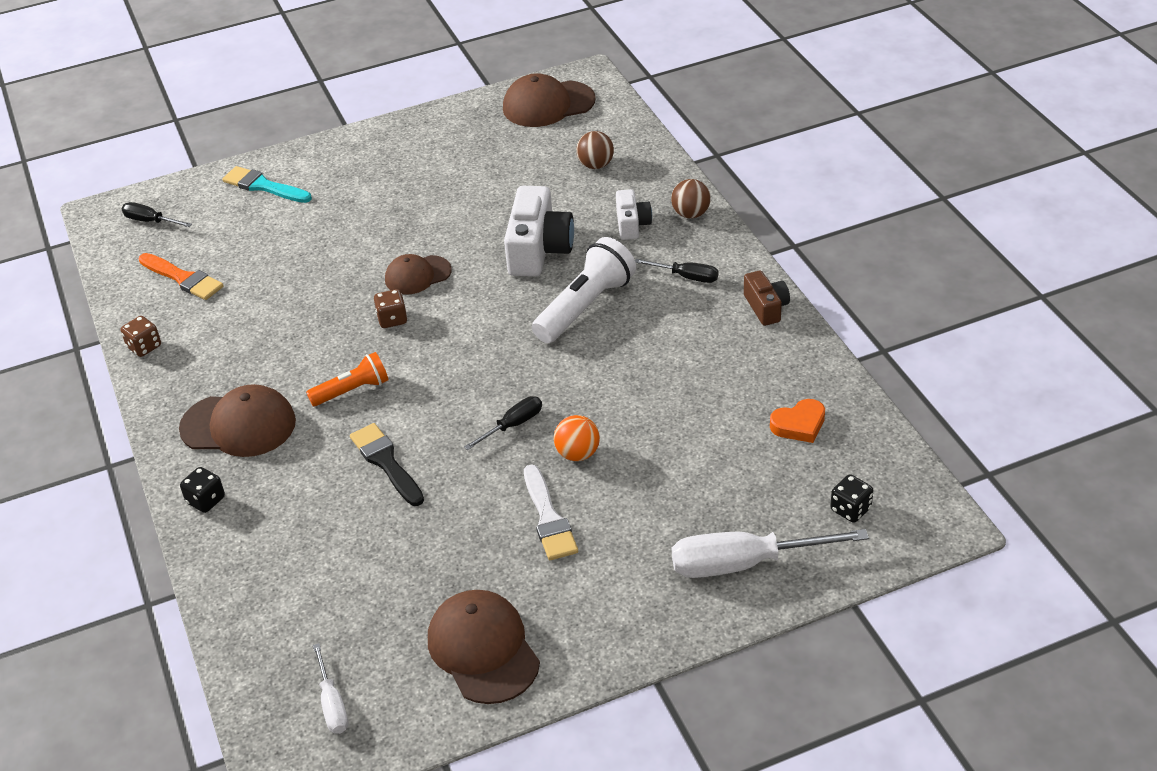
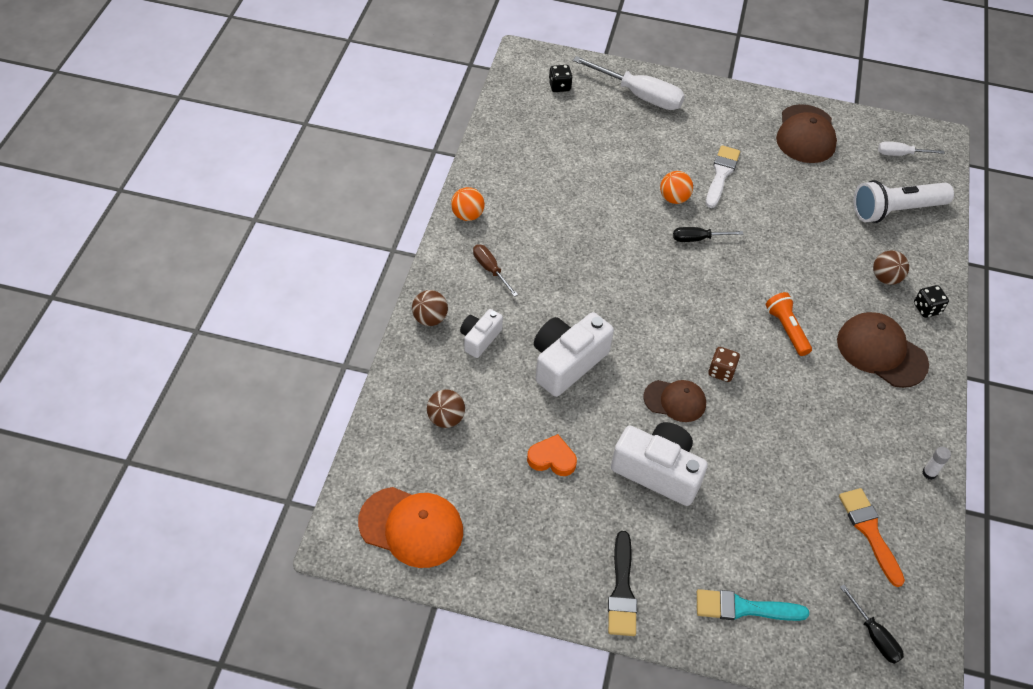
camera: 150 degrees left, 10 degrees up
brown dice [121,316,161,357] -> white glue stick [922,447,951,480]
turquoise brush [222,166,312,203] -> turquoise brush turned 120 degrees clockwise [697,589,809,621]
orange flashlight [306,352,389,406] -> orange flashlight turned 60 degrees clockwise [766,292,812,356]
white screwdriver [313,643,348,734] -> white screwdriver turned 105 degrees counterclockwise [878,141,945,156]
black brush [350,423,424,506] -> black brush moved to [608,531,637,636]
brown cap [503,73,596,127] -> orange cap [358,487,463,568]
white flashlight [532,237,636,343] -> white flashlight moved to [853,180,954,223]
black screwdriver [635,259,718,283] -> brown screwdriver [473,245,518,297]
brown camera [744,271,790,326] -> orange ball [451,187,485,221]
orange heart [770,399,825,443] -> orange heart moved to [527,434,577,476]
none -> white camera [611,422,708,506]
none -> brown ball [873,250,909,285]

